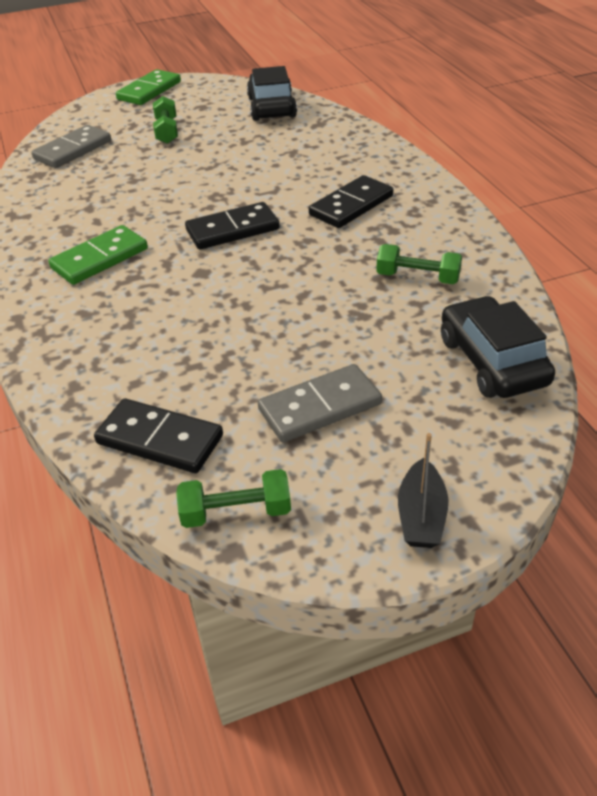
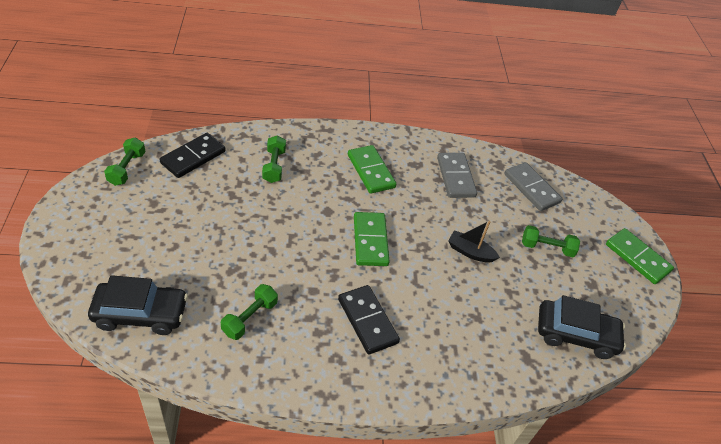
camera: 100 degrees right, 5 degrees up
black domino [185,202,280,249] -> green domino [354,212,390,266]
grey domino [258,364,382,443] -> grey domino moved to [437,153,477,198]
black boat [398,433,448,548] -> black boat moved to [448,221,500,263]
none -> green dumbbell [262,135,286,183]

